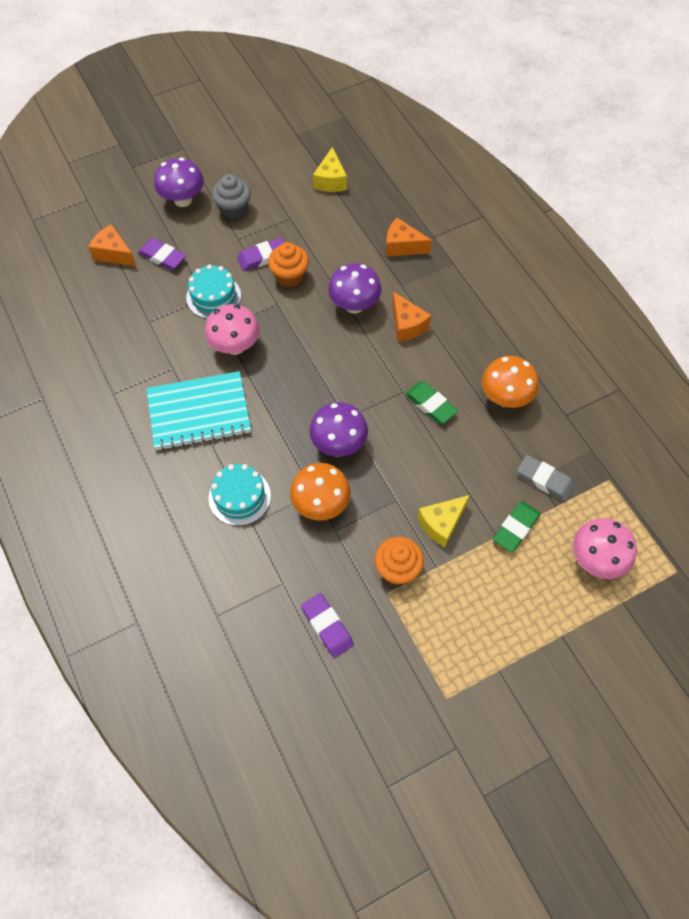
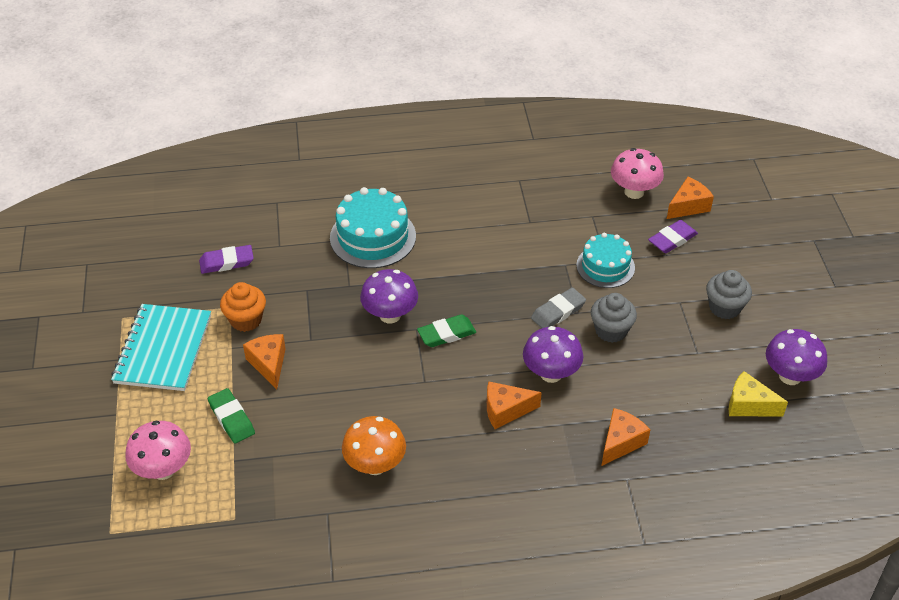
camera: 110 degrees right, 15 degrees down
turquoise notebook [146,371,251,451] -> turquoise notebook moved to [111,304,211,391]
purple mushroom [154,158,204,207] -> purple mushroom moved to [766,329,827,385]
pink mushroom [205,304,260,355] -> pink mushroom moved to [611,148,664,199]
turquoise cake [209,464,271,526] -> turquoise cake [330,187,416,268], size x1.51
purple eraser [237,238,284,271] -> none
orange cupcake [268,242,309,288] -> grey cupcake [591,293,637,343]
orange mushroom [290,463,351,521] -> none
green eraser [405,382,458,424] -> green eraser moved to [417,314,476,347]
yellow cheese [417,495,470,547] -> orange cheese [243,334,286,389]
grey eraser [517,455,575,502] -> grey eraser moved to [531,288,586,328]

